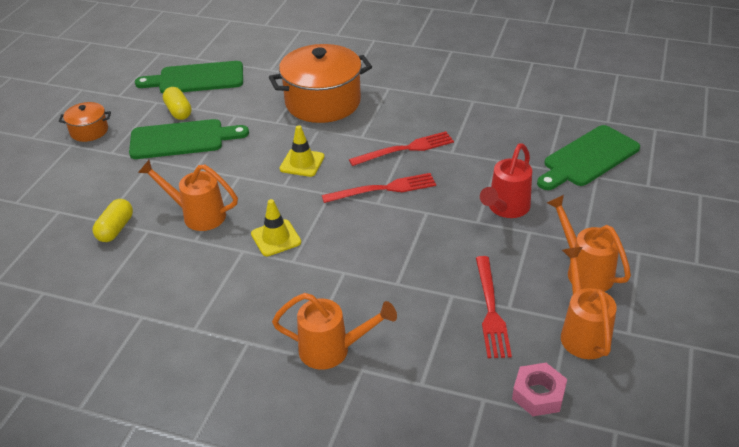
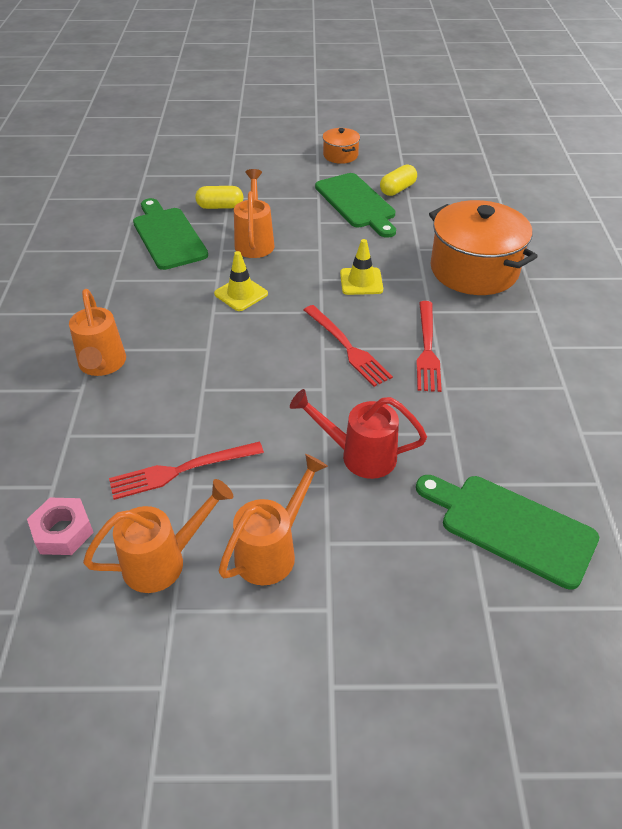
camera: 70 degrees right, 5 degrees up
green cutting board [135,61,243,93] -> green cutting board moved to [133,198,208,270]
red fork [349,131,454,166] -> red fork turned 45 degrees clockwise [417,301,442,392]

